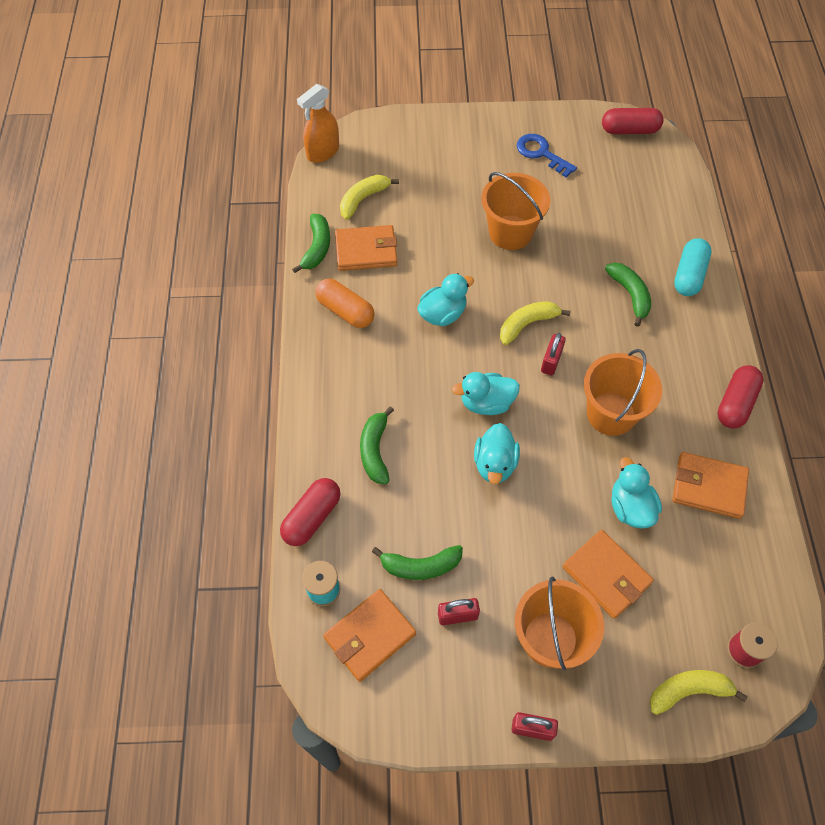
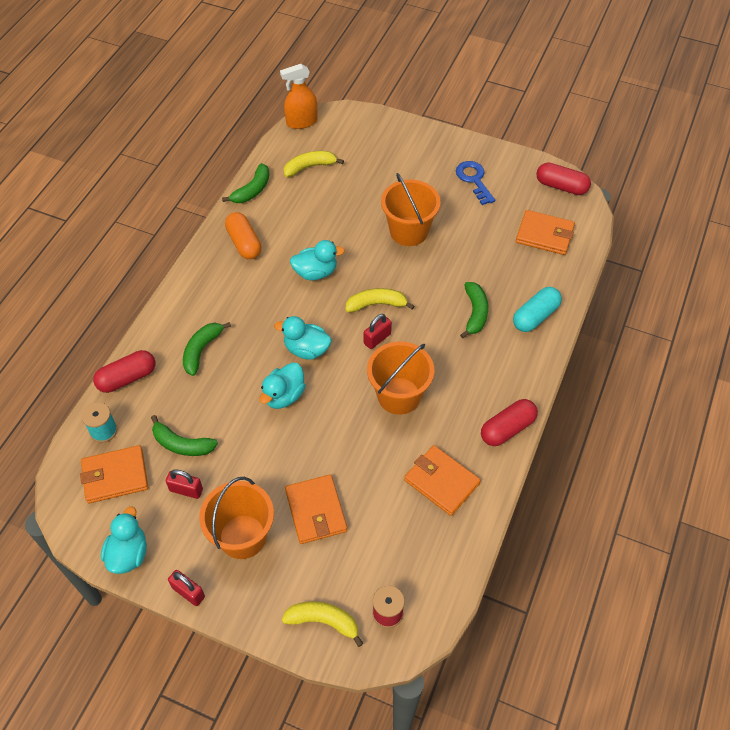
camera: 25 degrees right, 5 degrees down
orange wallet [335,225,397,271] -> orange wallet moved to [516,210,575,255]
turquoise duck [611,457,662,529] -> turquoise duck moved to [101,507,147,574]

